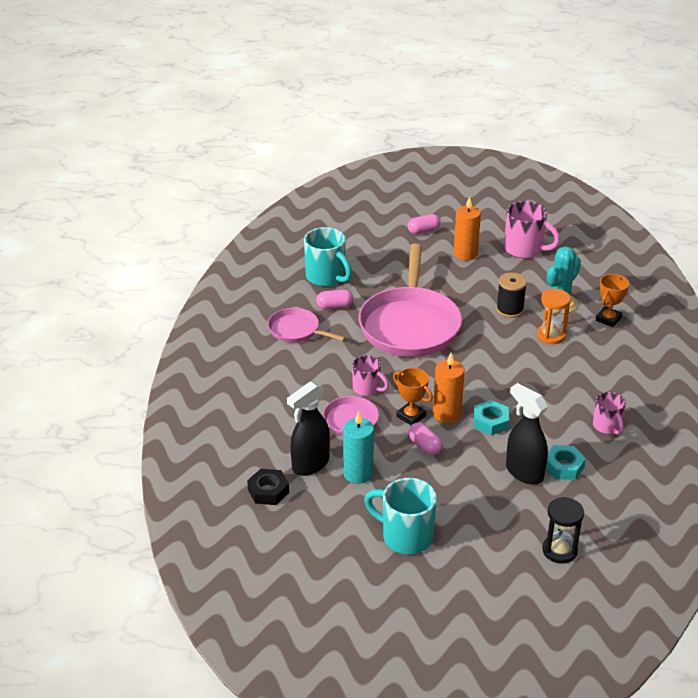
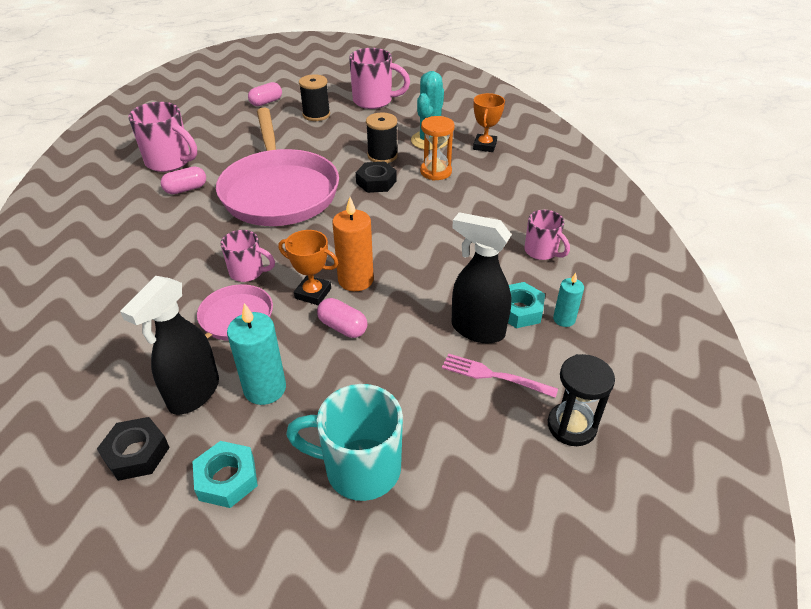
camera: 20 degrees left, 5 degrees up
pink pan [268,308,346,343] -> none
turquoise mug [304,227,352,287] -> pink mug [128,102,197,172]
orange candle [454,196,481,261] -> black spool [299,75,330,121]
turquoise nut [474,400,509,435] -> turquoise nut moved to [192,441,258,508]
none -> black nut [356,161,397,193]
none -> pink fork [442,353,558,398]
none -> turquoise candle [553,273,584,327]

